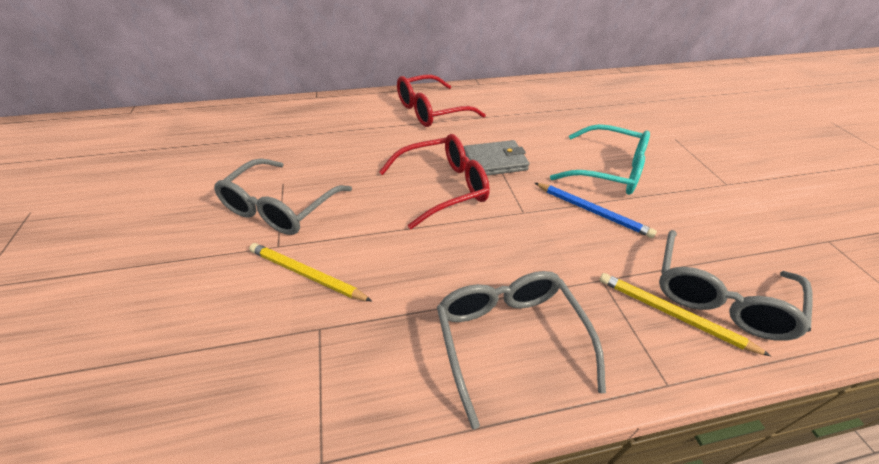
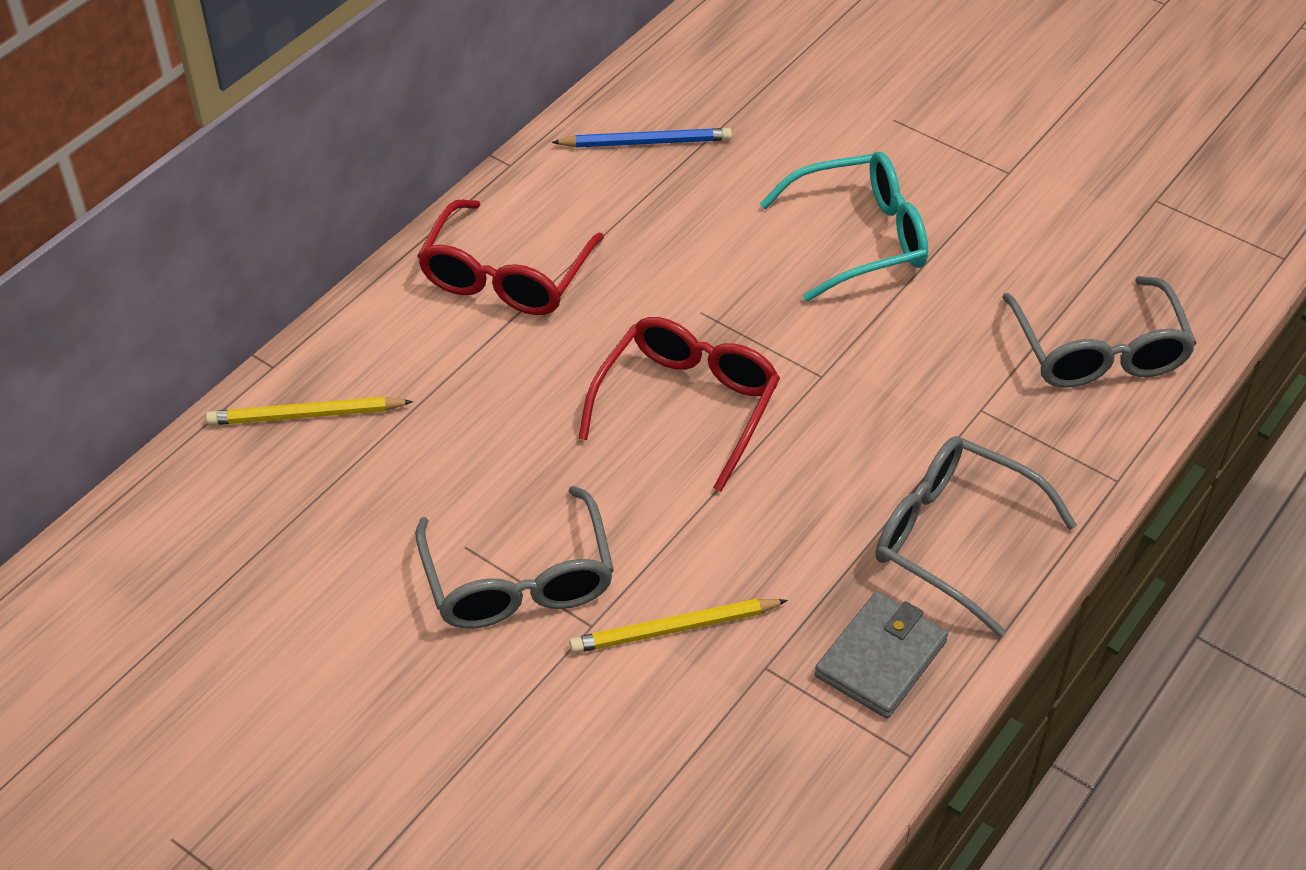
camera: 40 degrees left, 5 degrees up
grey wallet [463,140,529,175] -> grey wallet moved to [815,591,948,718]
blue pencil [535,183,657,238] -> blue pencil moved to [552,128,732,147]
yellow pencil [599,273,771,356] -> yellow pencil moved to [206,397,413,425]

